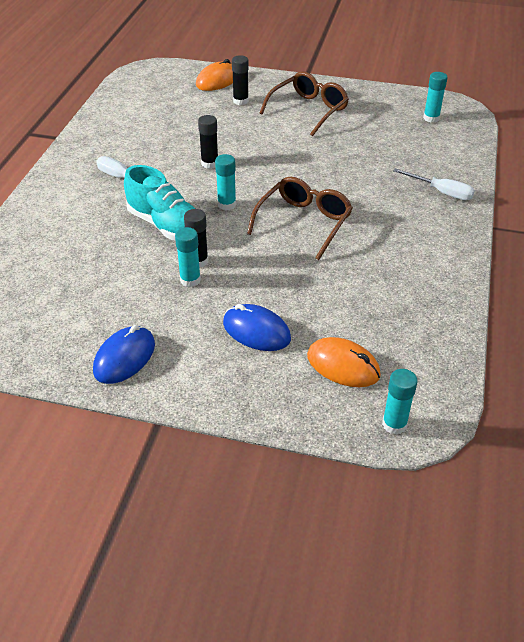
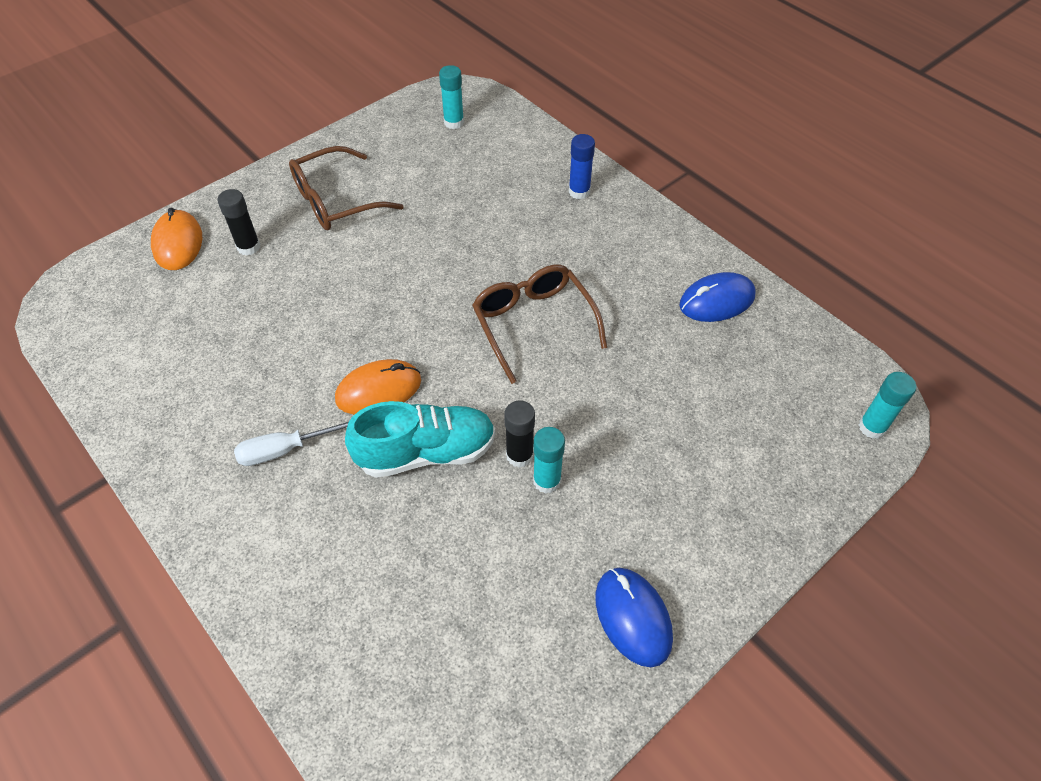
camera: 55 degrees left, 10 degrees up
black glue stick [198,115,218,169] -> none
turquoise glue stick [215,154,236,210] -> none
blue mouse [223,304,291,351] -> blue mouse moved to [679,272,756,322]
brown glasses [260,71,349,136] -> brown glasses turned 105 degrees counterclockwise [289,146,403,230]
orange mouse [307,337,381,387] -> orange mouse moved to [335,359,421,415]
white screwdriver [393,168,475,200] -> blue glue stick [569,134,595,199]

